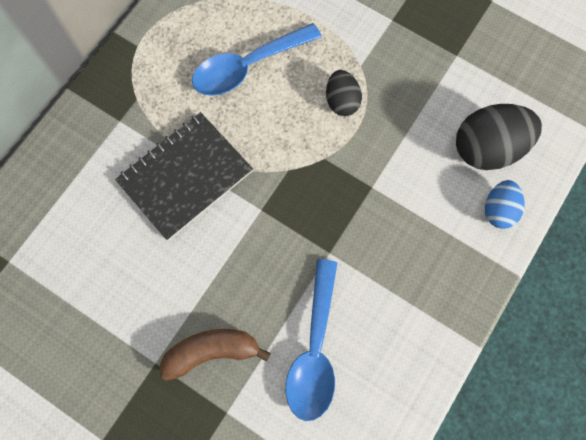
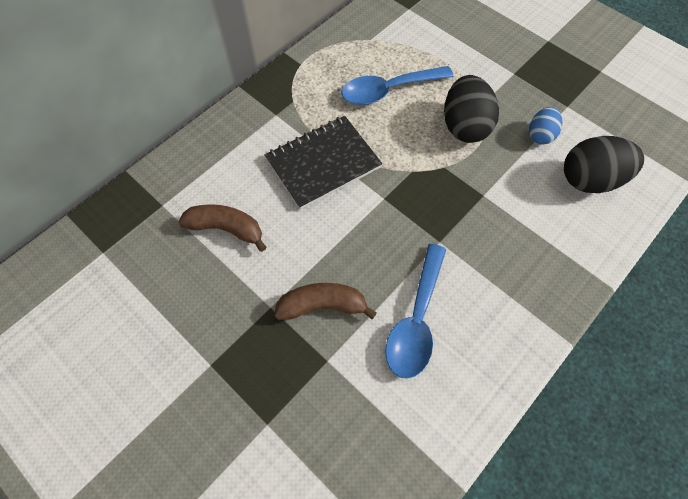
camera: 10 degrees right, 10 degrees down
black egg [326,70,362,116] -> black egg [444,75,499,143], size x1.72
blue egg [485,180,524,229] -> blue egg moved to [529,107,563,145]
none -> brown banana [178,204,266,252]

